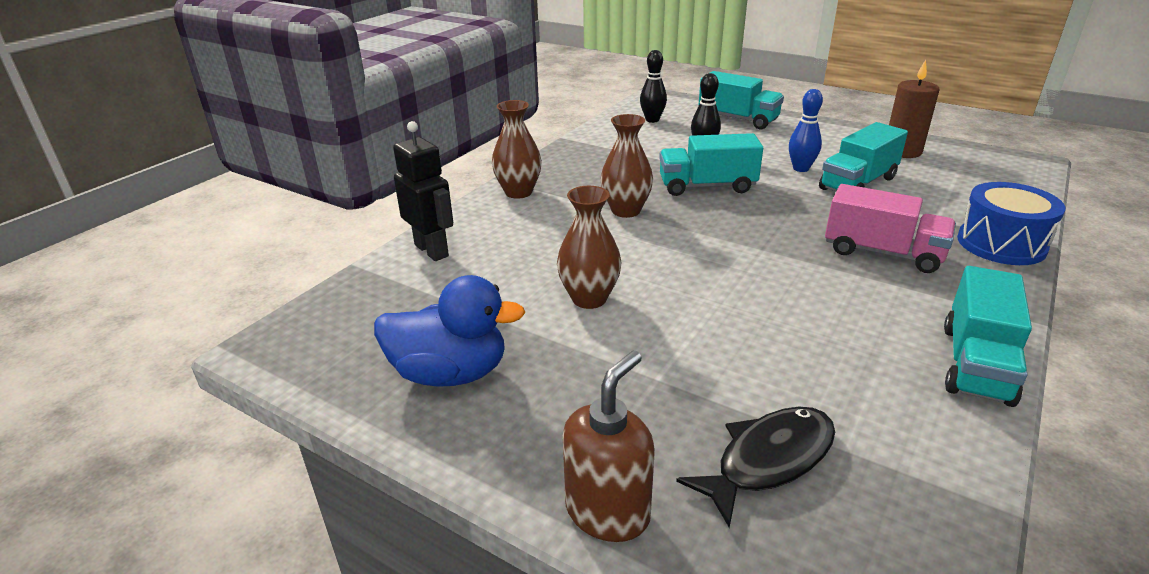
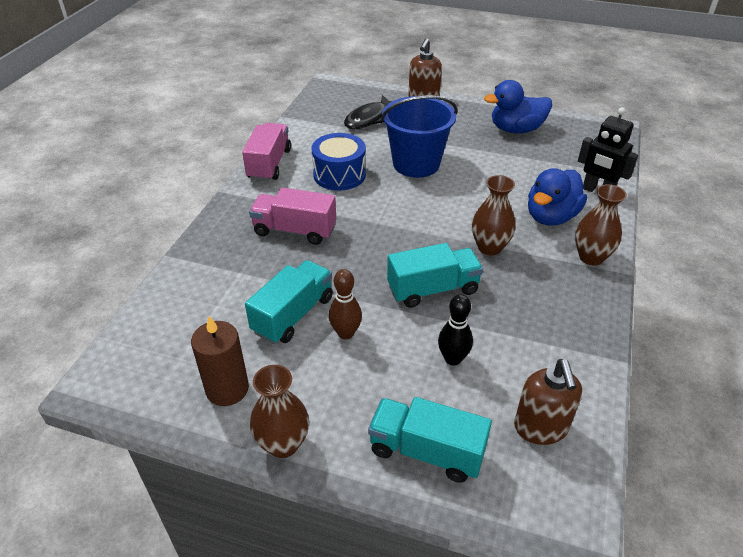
camera: 165 degrees right, 10 degrees up
brown vase [557,186,621,309] -> brown vase moved to [250,365,309,458]
black bowling pin [640,50,667,123] -> brown soap dispenser [514,359,582,445]
blue bowling pin [789,89,823,172] -> brown bowling pin [329,269,362,339]
turquoise truck [944,266,1032,407] -> pink truck [242,123,291,181]
blue drum [957,182,1066,265] -> blue drum moved to [312,133,366,191]
none -> blue bucket [381,95,458,178]
none -> blue duck [528,168,587,226]

